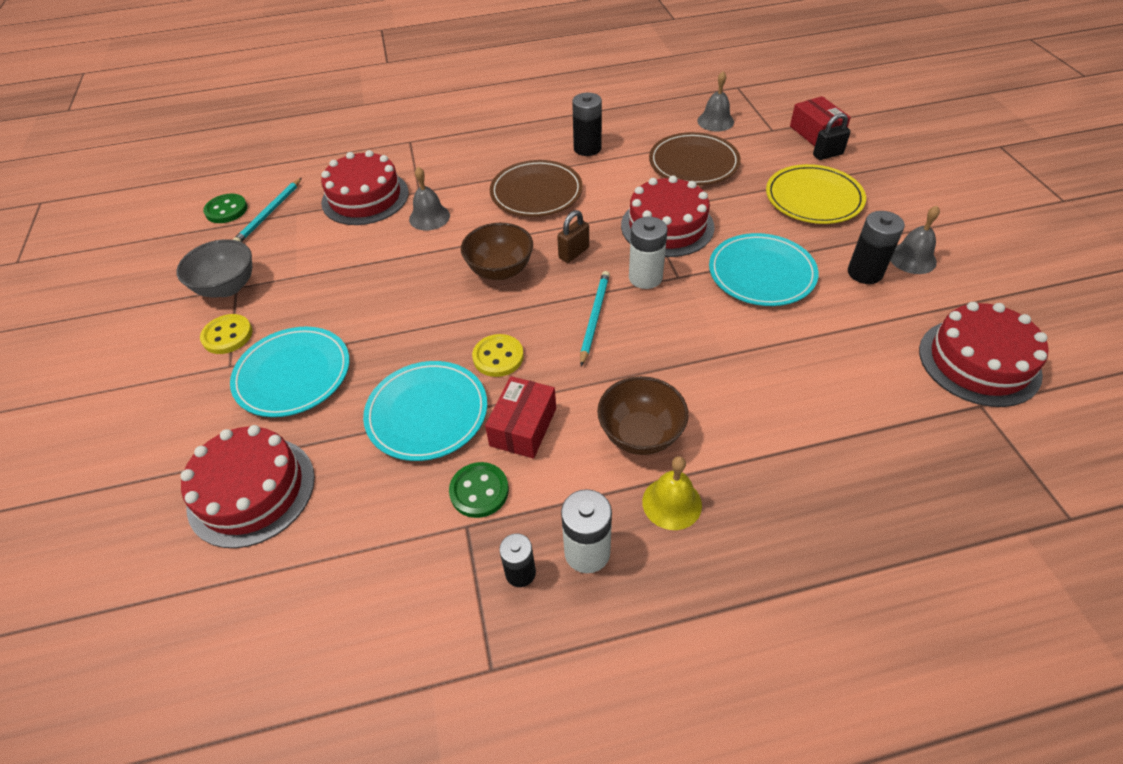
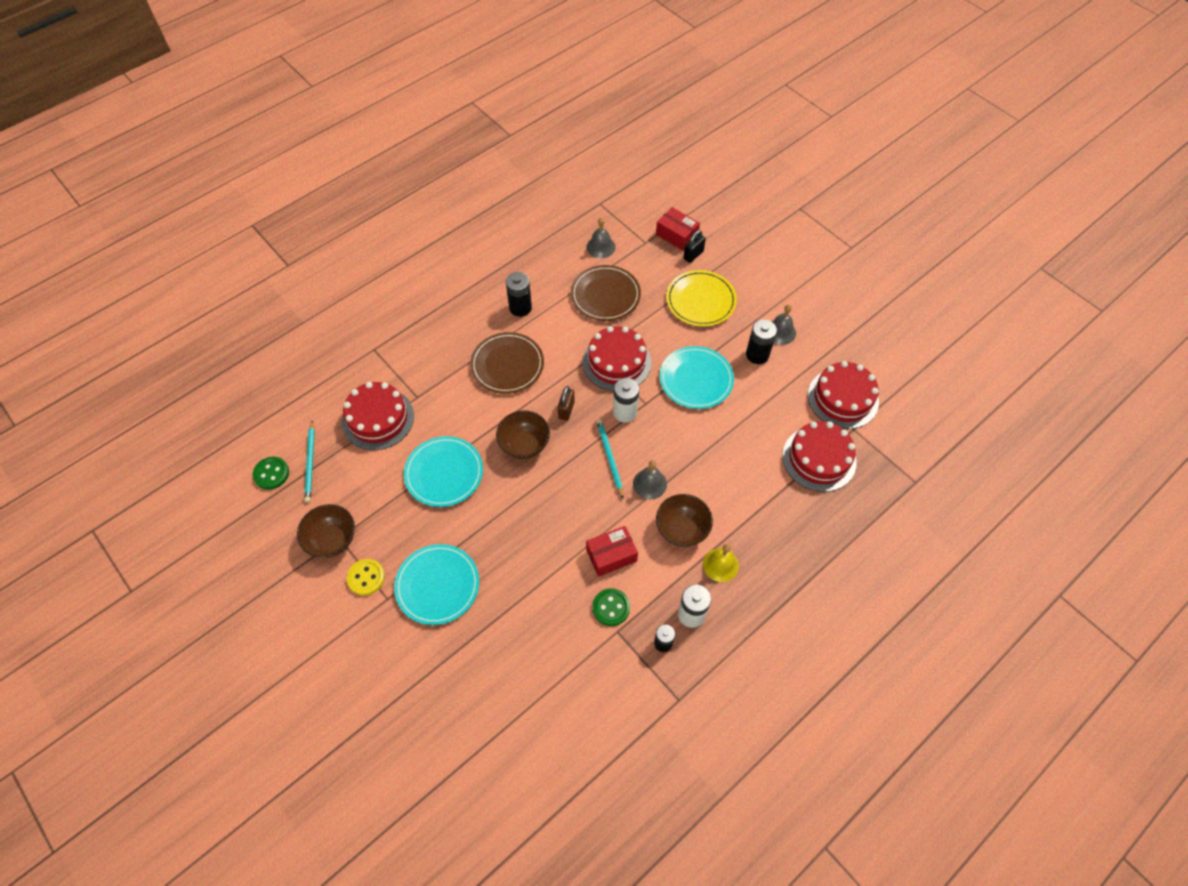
camera: 30 degrees left, 10 degrees up
grey bowl [176,239,252,297] -> brown bowl [297,504,355,558]
red cake [181,425,315,548] -> red cake moved to [782,421,857,492]
turquoise plate [363,361,487,461] -> turquoise plate moved to [404,436,483,507]
grey bell [409,167,450,231] -> grey bell moved to [633,460,667,499]
yellow button [472,334,524,377] -> none
red box [485,376,556,459] -> red box turned 75 degrees clockwise [586,526,638,577]

